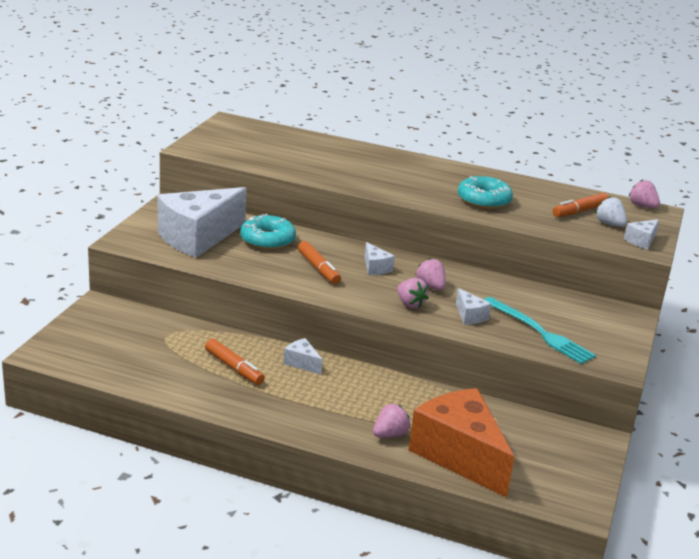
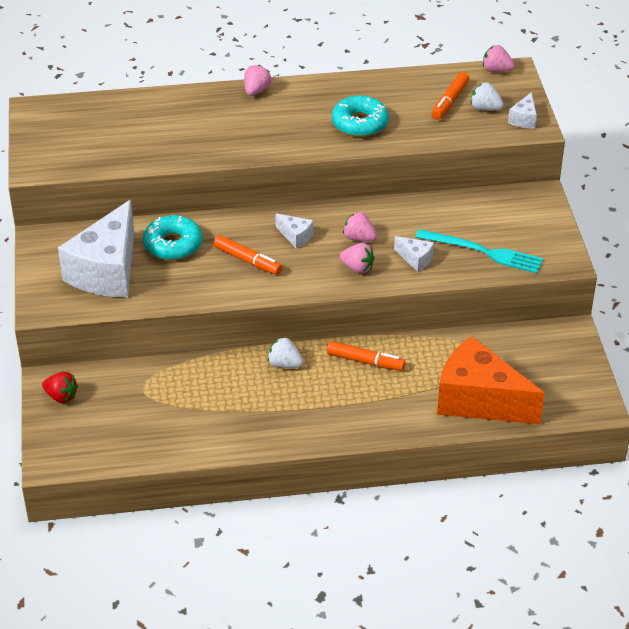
camera: 25 degrees left, 15 degrees up
orange marker [205,339,265,385] -> orange marker moved to [327,341,405,371]
white cheese [283,338,323,375] -> white strawberry [268,337,303,368]
pink strawberry [373,404,410,438] -> pink strawberry moved to [244,65,271,96]
none -> red strawberry [42,372,78,403]

